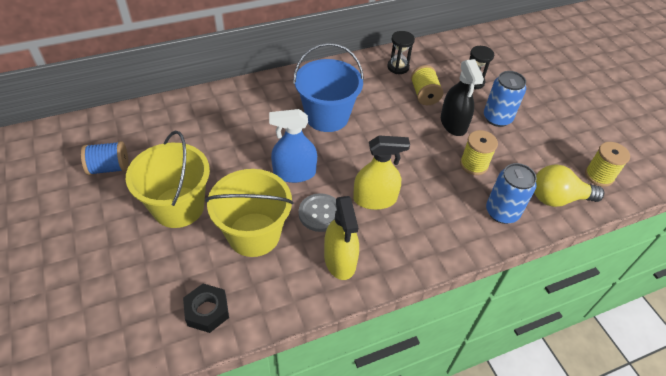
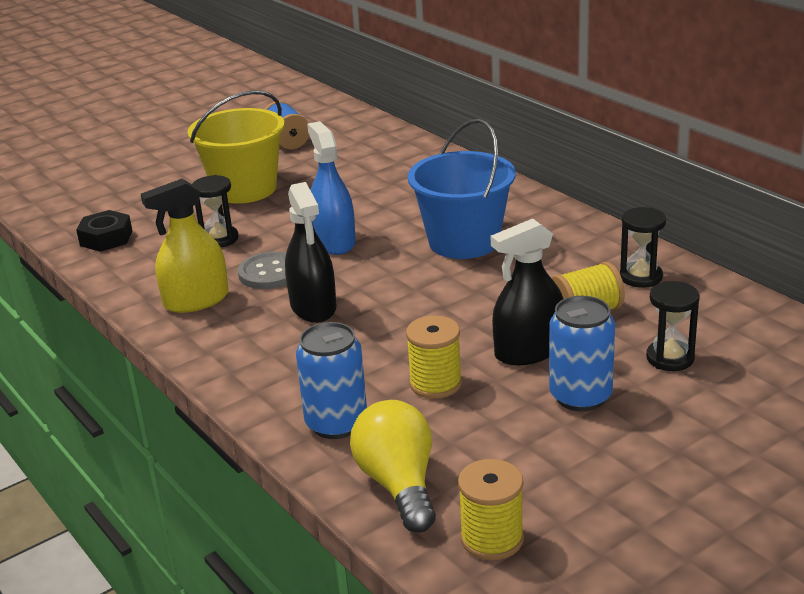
camera: 80 degrees right, 20 degrees down
yellow bucket [205,169,294,257] -> black hourglass [192,175,239,247]
yellow spray bottle [353,135,410,210] -> black spray bottle [285,182,337,323]

